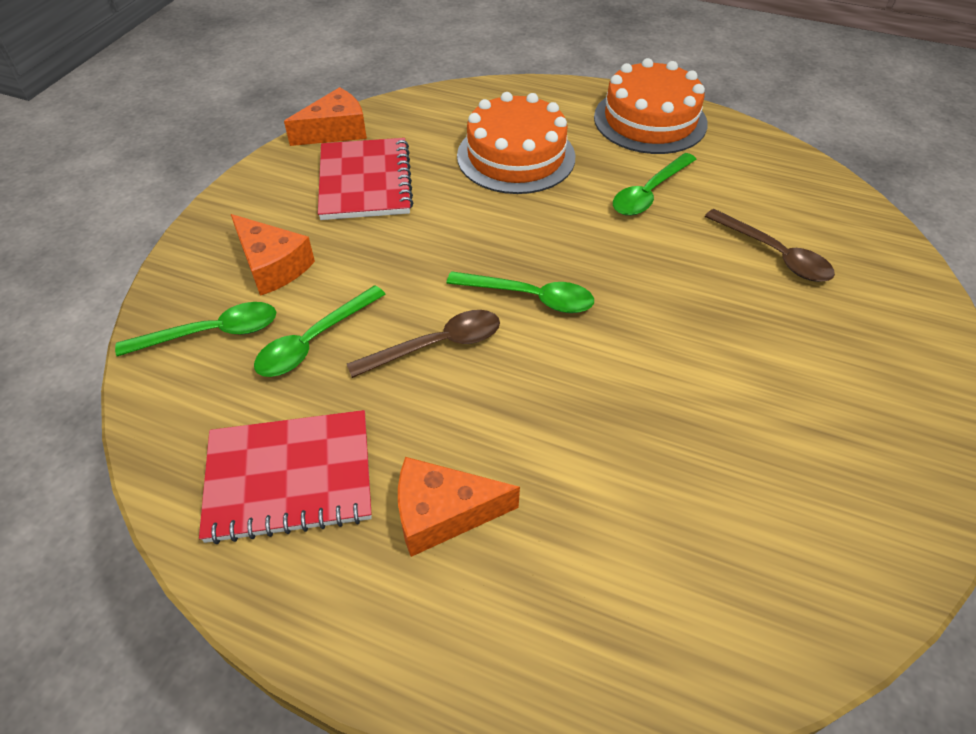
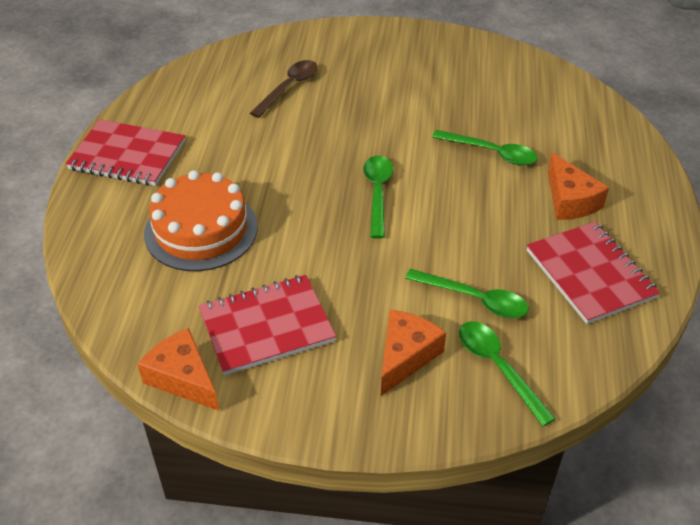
camera: 105 degrees left, 5 degrees down
brown spoon [347,310,500,378] -> none
orange cake [594,58,708,154] -> red notebook [65,119,185,186]
green spoon [613,153,697,216] -> green spoon moved to [432,130,538,166]

